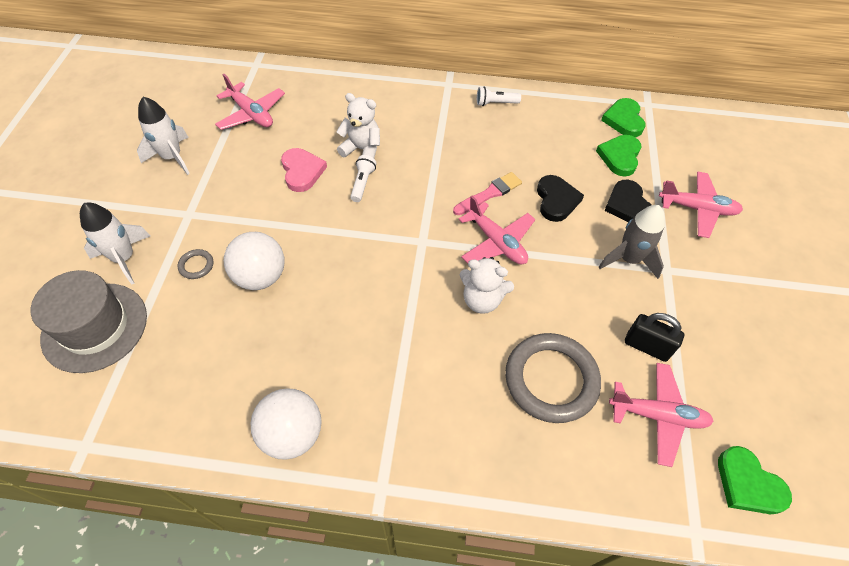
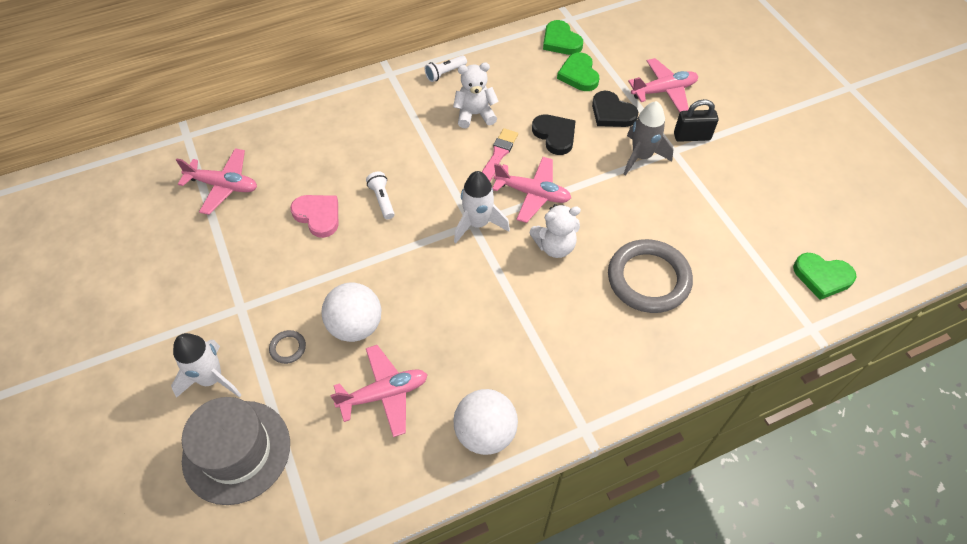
camera: 30 degrees left, 0 degrees up
white rocket [137,97,190,175] -> white rocket moved to [454,171,510,243]
white teddy bear [336,93,380,158] -> white teddy bear moved to [453,63,499,128]
pink plane [609,363,714,467] -> pink plane moved to [331,345,428,437]
black padlock [625,313,684,362] -> black padlock moved to [674,99,719,142]

